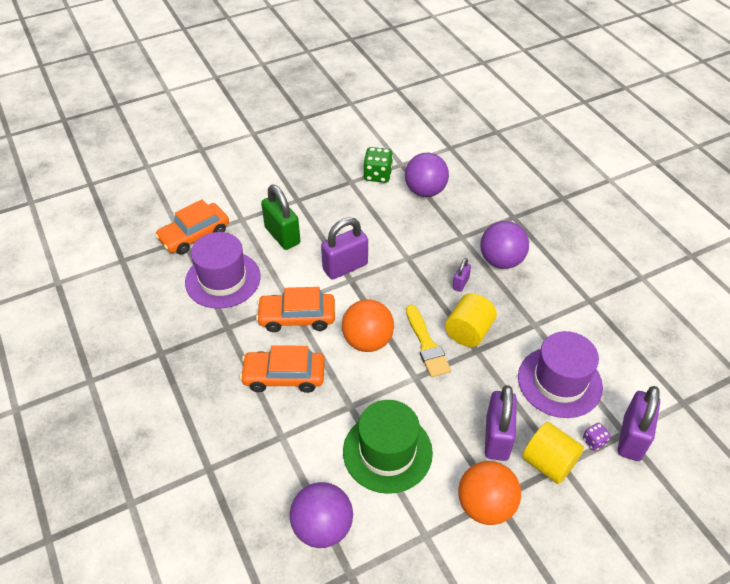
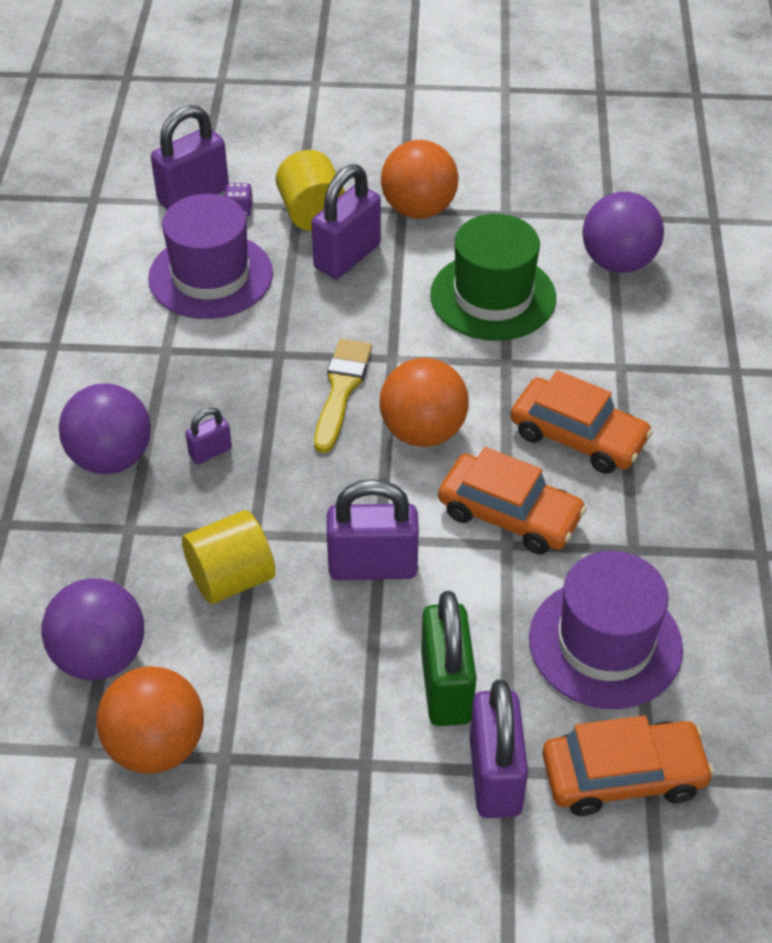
camera: 150 degrees left, 0 degrees up
green dice [363,147,393,183] -> orange ball [97,666,204,774]
yellow cylinder [445,293,497,347] -> yellow cylinder moved to [182,510,276,604]
none -> purple padlock [470,680,528,818]

